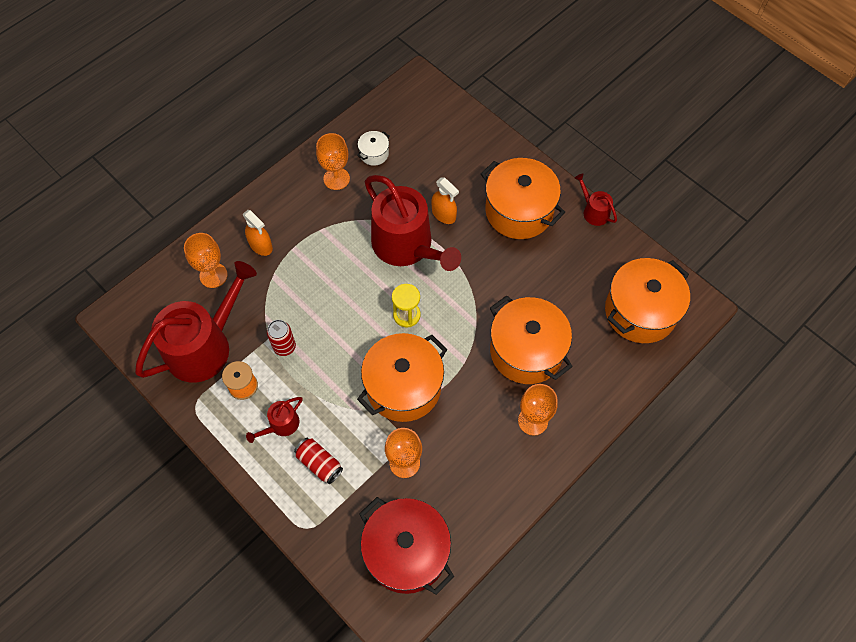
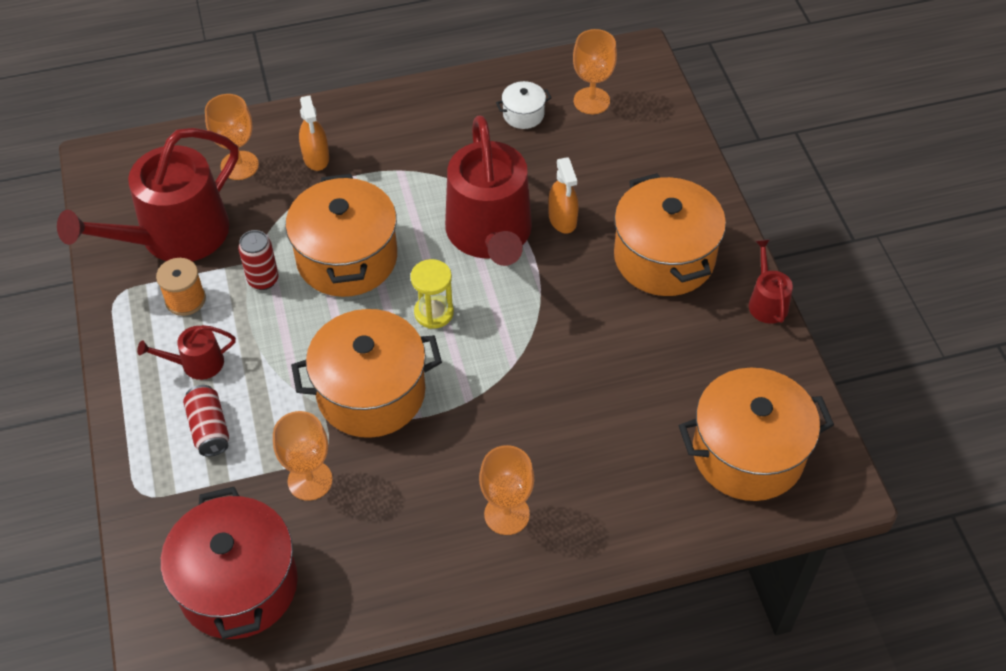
camera: 30 degrees right, 10 degrees down
red watering can [135,261,257,382] -> red watering can turned 150 degrees clockwise [57,128,239,261]
orange goblet [316,133,350,190] -> orange goblet moved to [573,29,617,114]
orange pot [490,295,573,384] -> orange pot moved to [285,174,397,297]

